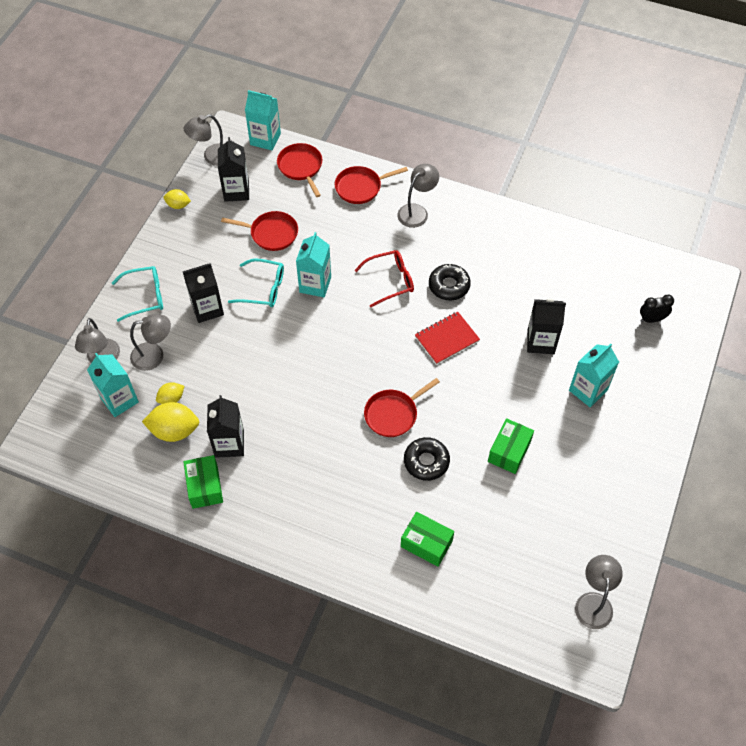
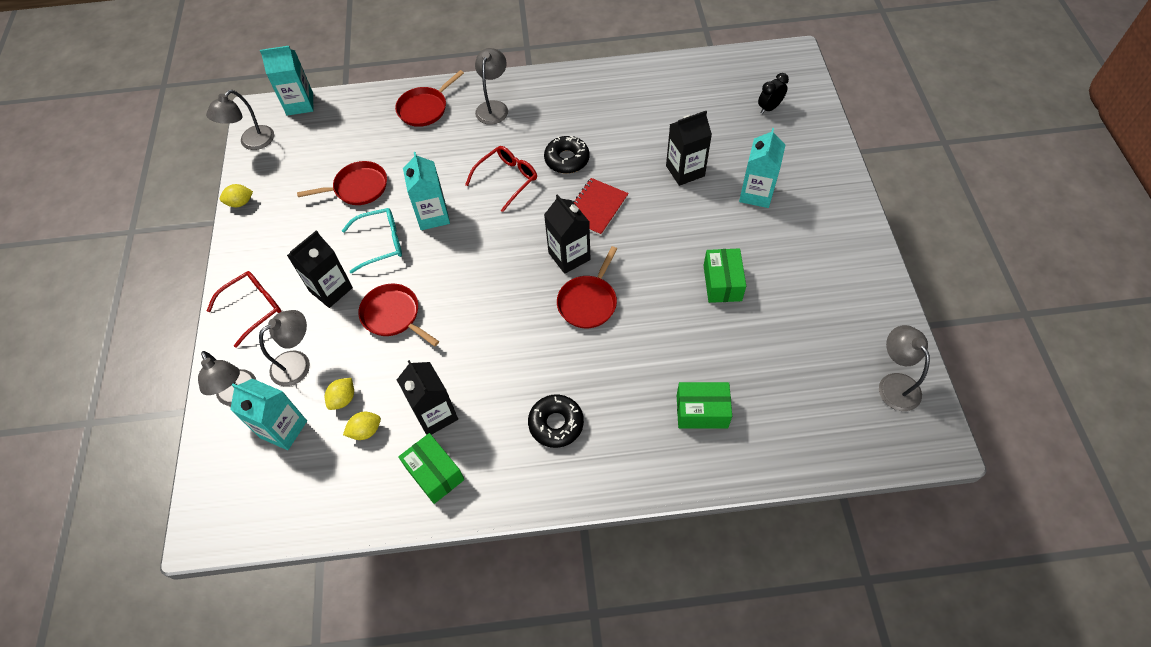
camera: 25 degrees left, 0 degrees up
turquoise glasses [112,266,163,322] -> red glasses [207,271,281,348]
yellow lemon [142,402,199,442] -> yellow lemon [343,412,381,440], size x0.57
black carton [218,137,249,202] -> black carton moved to [544,194,591,274]
red pan [277,143,322,197] -> red pan moved to [358,283,439,346]
black donut [404,437,450,481] -> black donut moved to [528,394,584,448]

